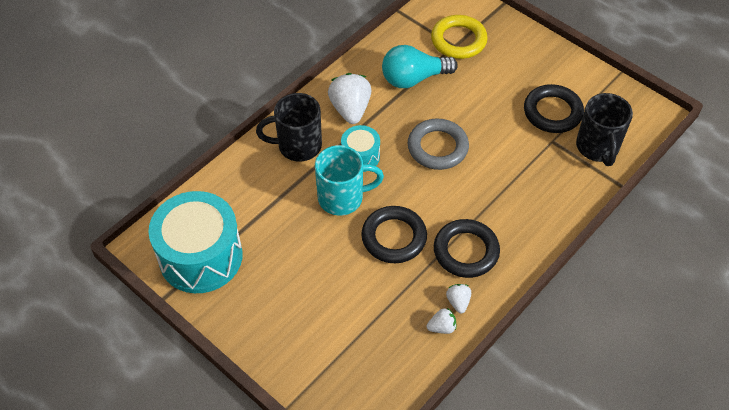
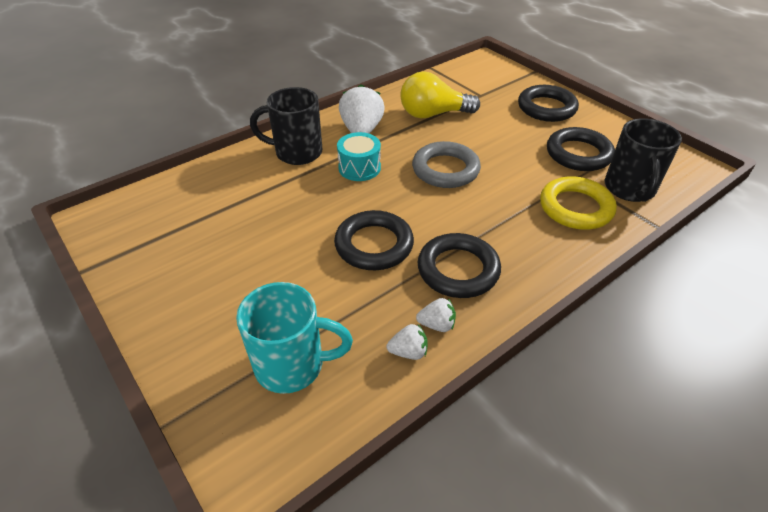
camera: 10 degrees right, 10 degrees down
turquoise drum [148,191,243,293] -> none
turquoise mug [315,145,384,216] -> turquoise mug moved to [236,282,353,394]
turquoise light bulb [382,45,458,88] -> yellow light bulb [400,71,480,118]
yellow ring [431,15,488,59] -> yellow ring moved to [540,176,617,230]
white strawberry [446,284,471,313] -> white strawberry turned 90 degrees clockwise [416,298,456,332]
none -> black ring [518,85,579,122]

